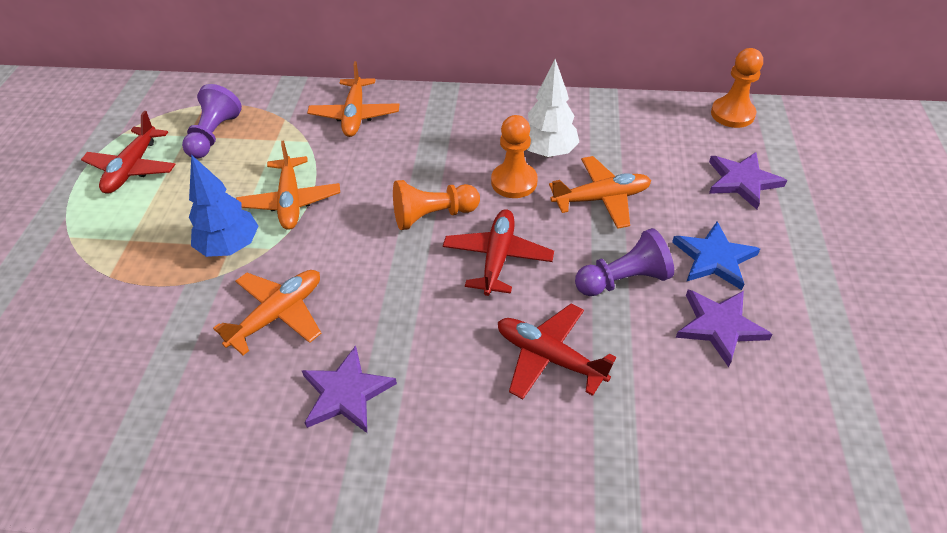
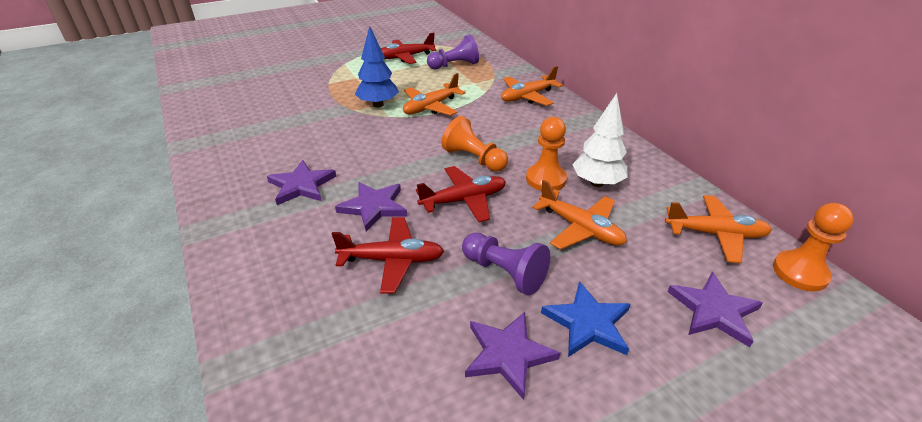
camera: 55 degrees right, 10 degrees down
orange plane [213,270,321,355] -> orange plane moved to [665,195,772,263]
red plane [498,304,616,399] -> red plane turned 90 degrees clockwise [332,217,444,293]
none -> purple star [335,182,407,232]

